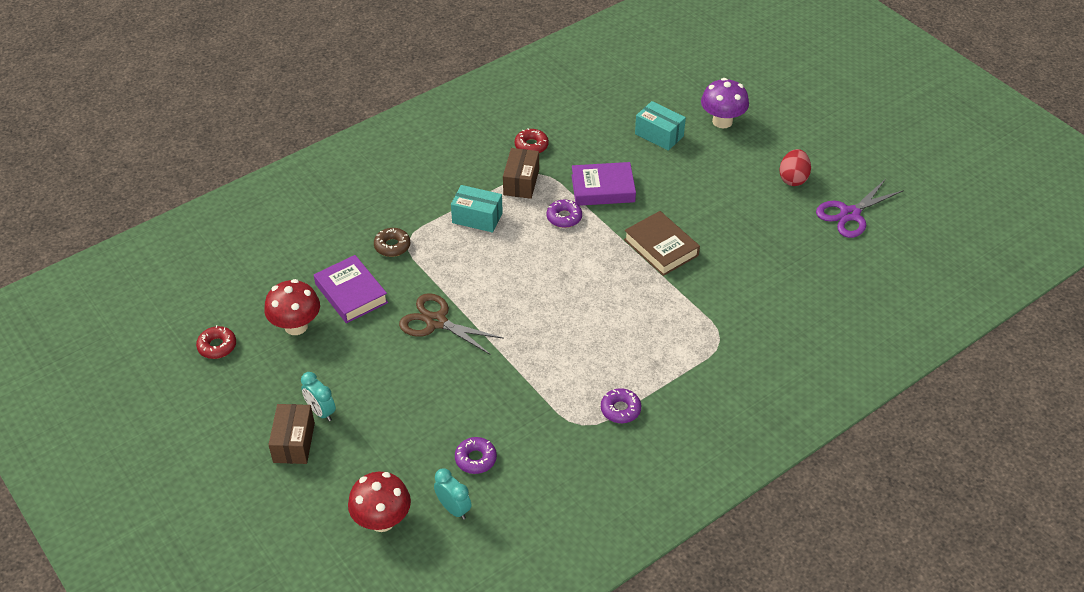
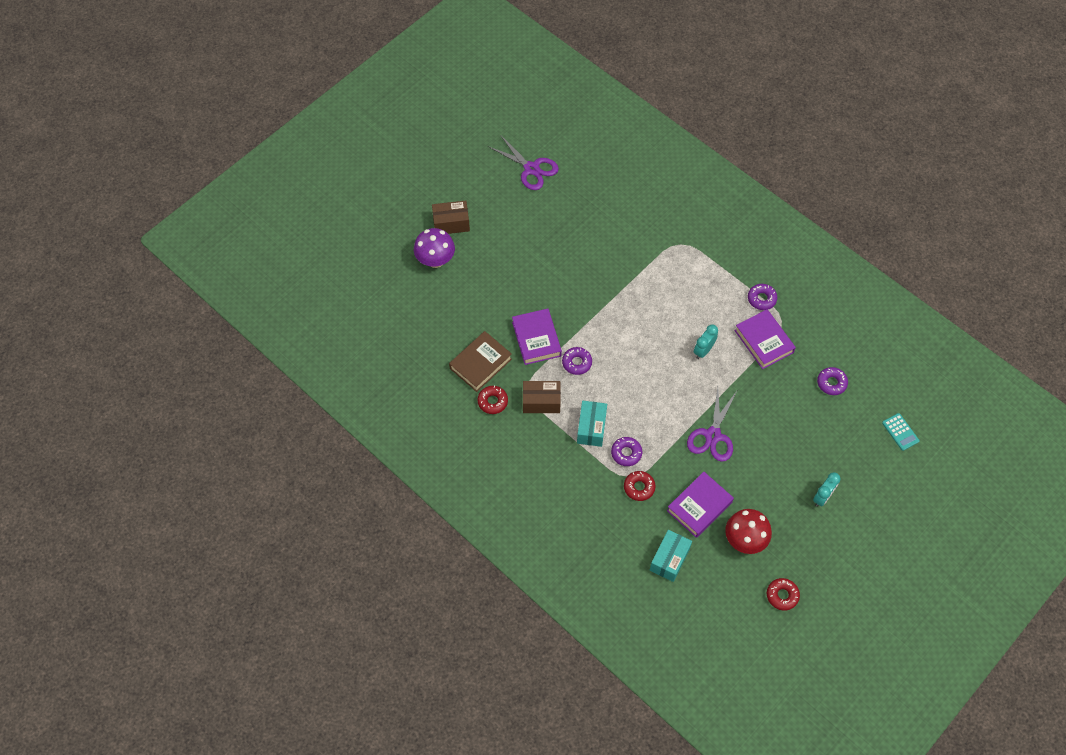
camera: 100 degrees left, 15 degrees up
brown box [268,404,315,464] -> brown box moved to [432,200,470,234]
red mushroom [348,472,411,532] -> turquoise calculator [882,413,919,451]
brown donut [374,228,410,257] -> red donut [624,471,656,501]
brown scissors [399,293,504,355] -> purple scissors [687,387,737,462]
turquoise clock [434,468,472,520] -> turquoise clock moved to [694,324,718,359]
brown book [624,211,700,276] -> brown book moved to [449,331,512,392]
turquoise box [635,101,686,151] -> turquoise box moved to [650,530,692,582]
red egg [779,149,811,186] -> none
none -> purple donut [611,437,642,466]
none -> purple book [735,309,796,369]

